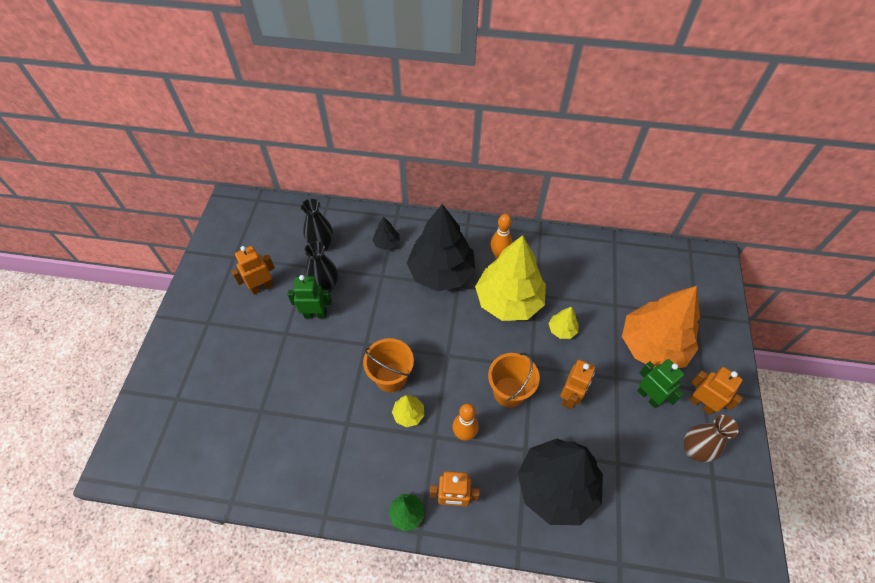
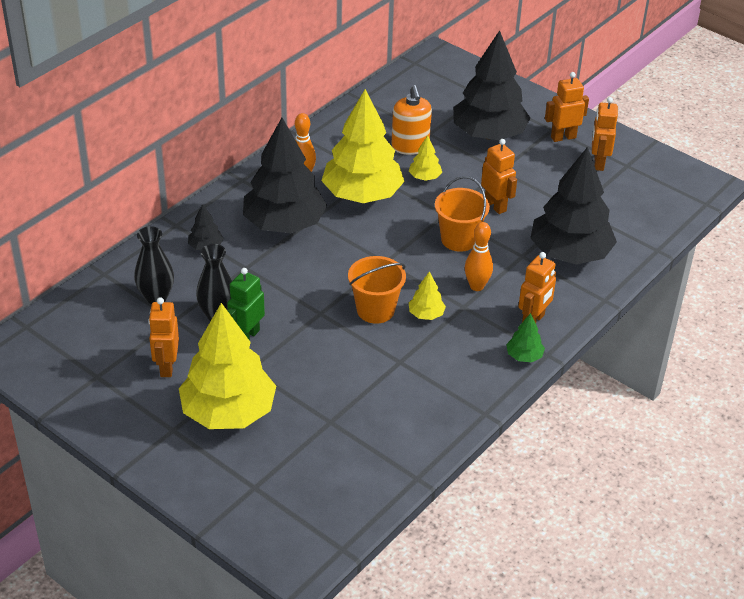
camera: 60 degrees left, 15 degrees down
orange tree [622,286,700,368] -> black tree [453,30,530,140]
green robot [637,359,685,408] -> none
brown vase [684,415,739,462] -> orange robot [592,97,618,171]
none -> yellow tree [179,303,276,429]
none -> orange soap dispenser [392,85,432,155]

